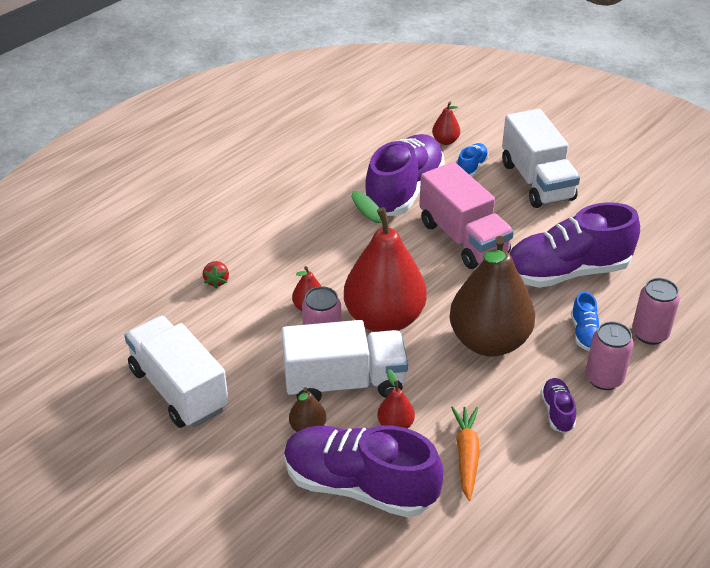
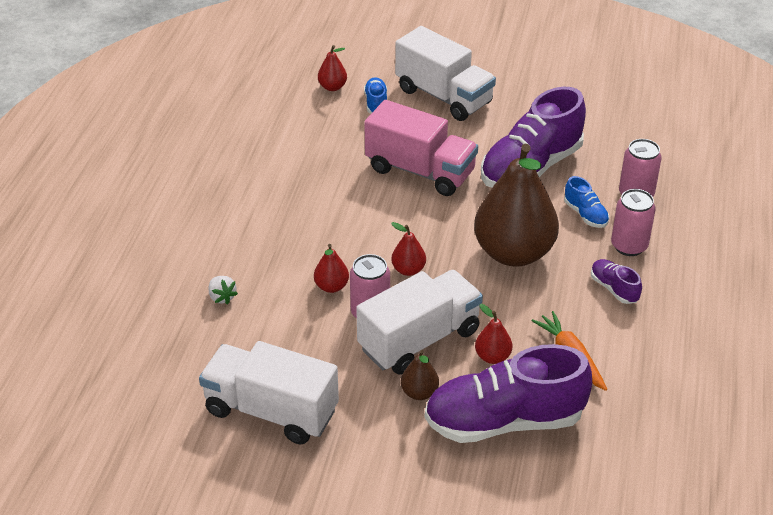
camera: 30 degrees left, 0 degrees up
red strawberry [202,261,229,288] -> white strawberry [209,276,238,304]
red pear [344,191,427,332] -> red pear [391,222,426,276], size x0.41
purple shoe [364,134,445,216] -> none

